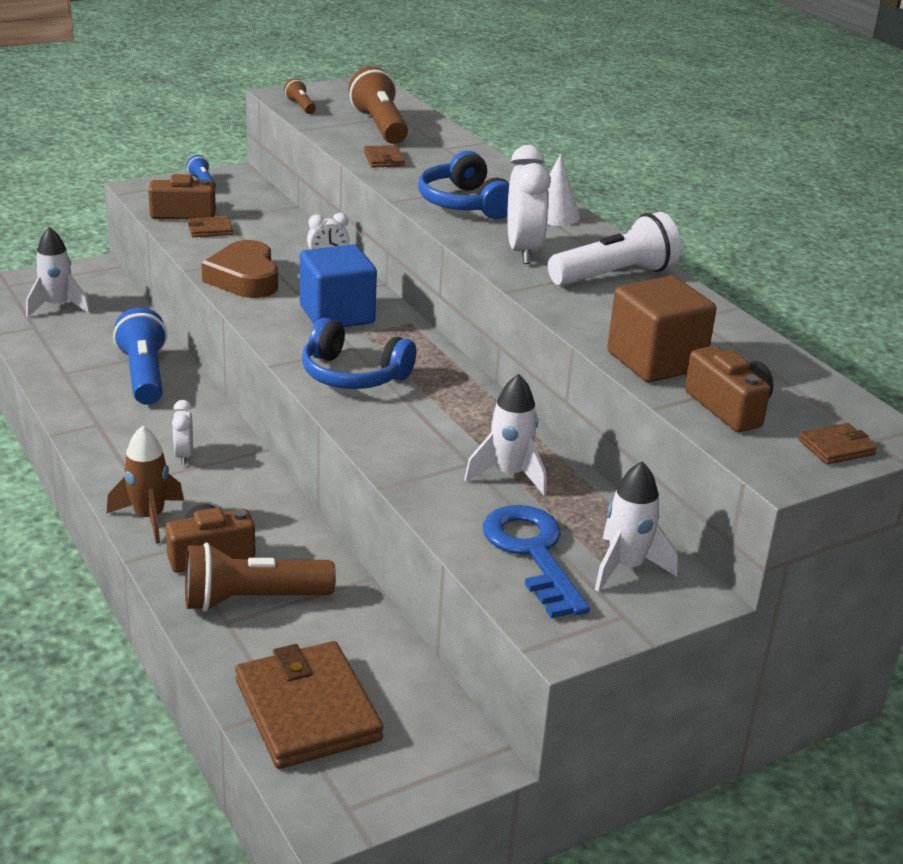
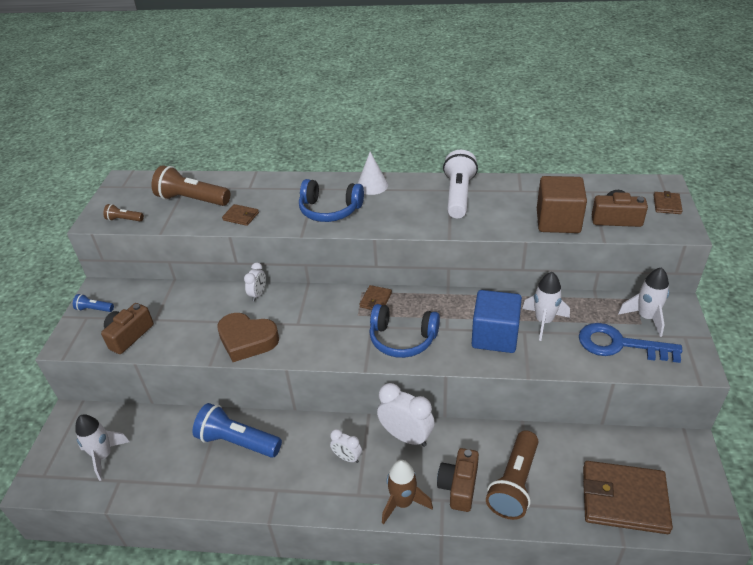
camera: 50 degrees left, 10 degrees up
brown wallet [188,216,233,237] -> brown wallet moved to [359,285,392,310]
blue cube [300,244,377,327] -> blue cube moved to [472,290,522,353]
blue headphones [302,318,416,389] -> blue headphones turned 45 degrees clockwise [369,304,440,358]
white clock [507,145,551,264] -> white clock moved to [377,383,435,447]

